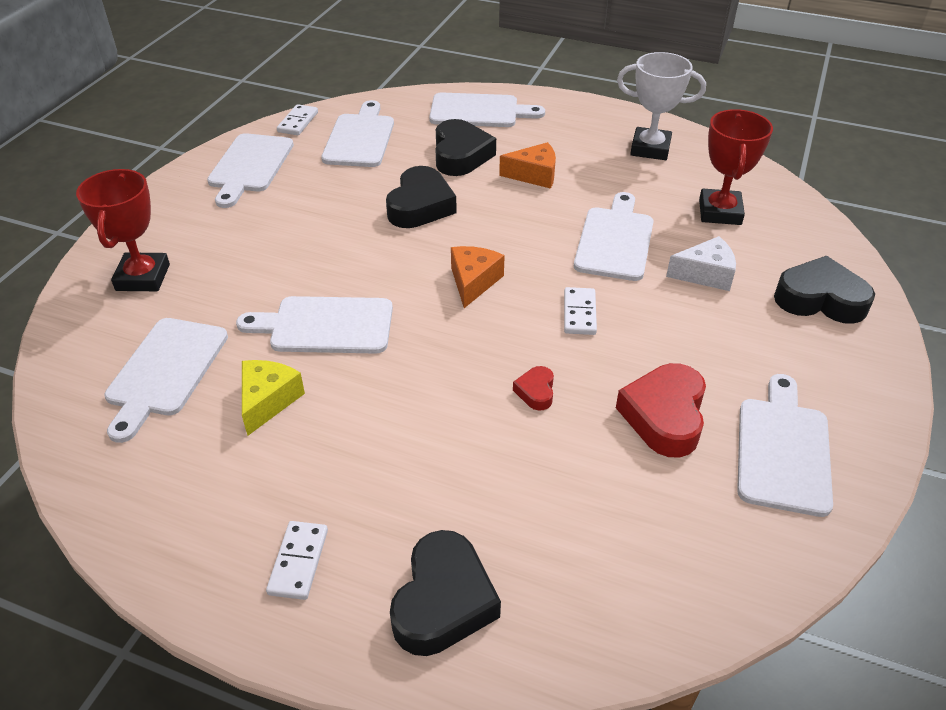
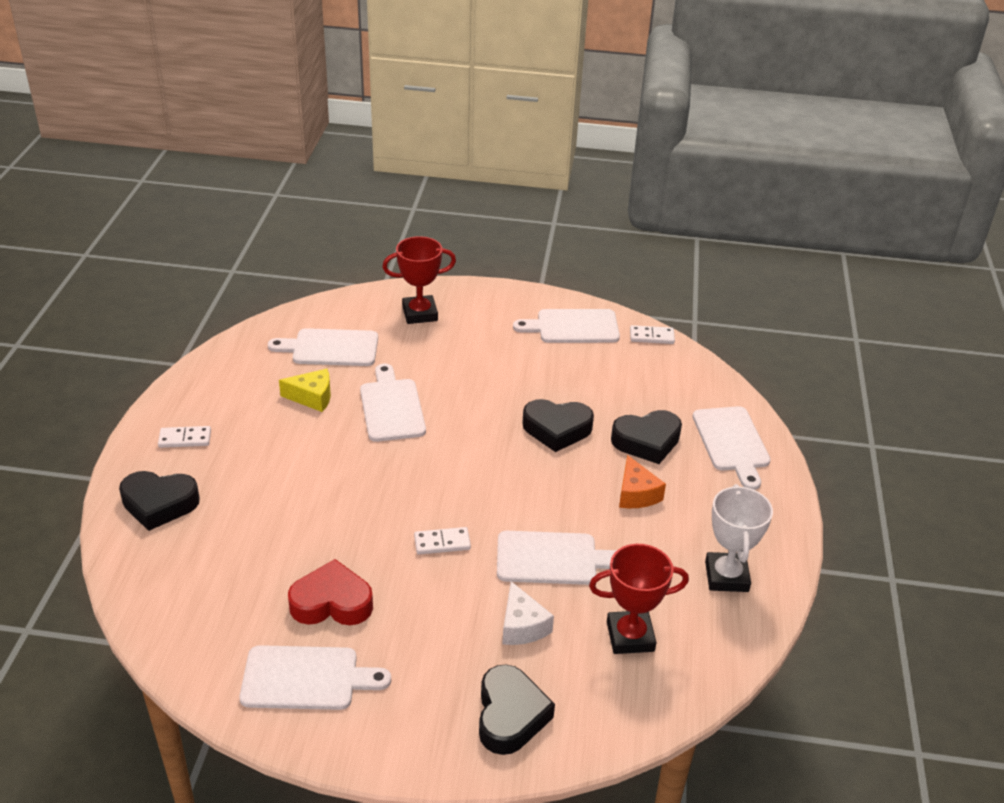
camera: 75 degrees right, 5 degrees down
white cutting board [321,100,394,167] -> none
orange cheese [451,246,505,308] -> none
red heart [513,366,554,410] -> none

